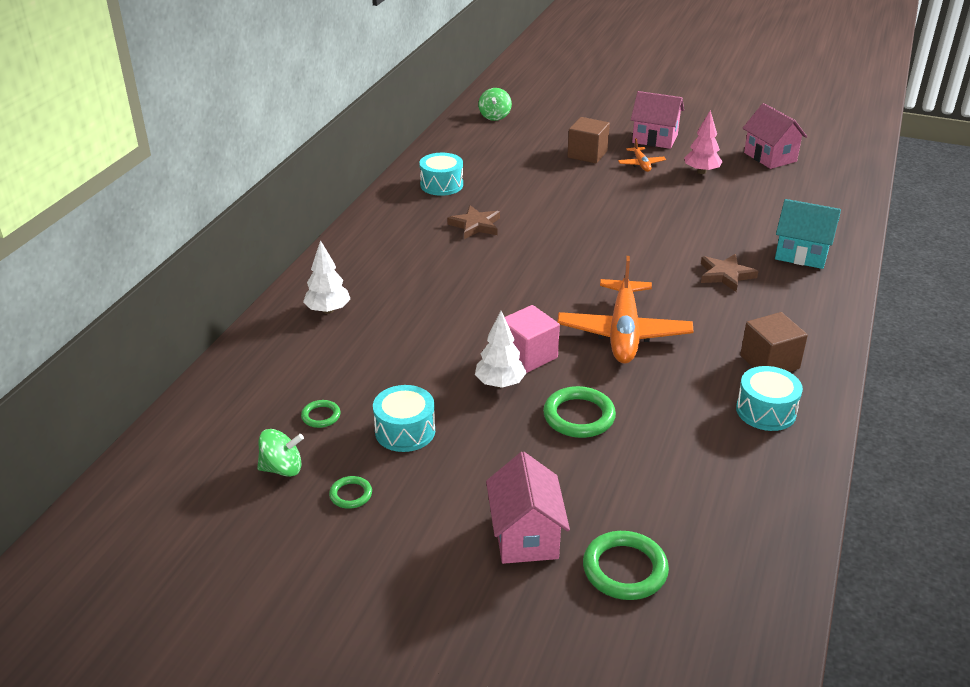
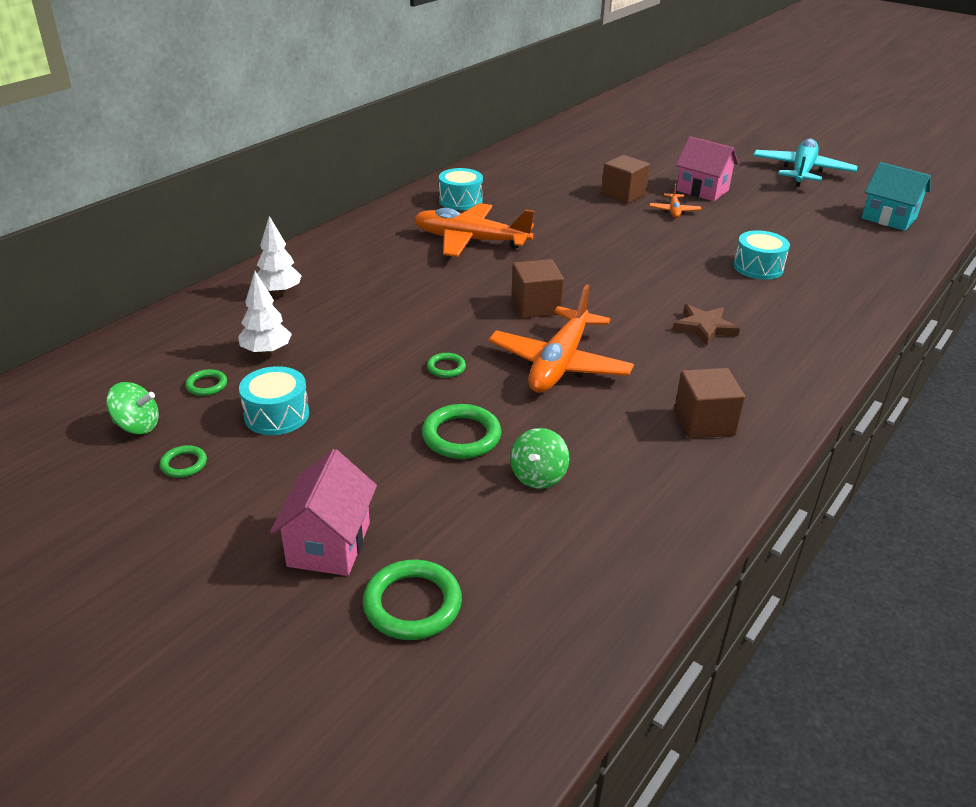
camera: 15 degrees right, 0 degrees up
brown star [447,205,500,239] -> orange plane [414,203,534,257]
white tree [475,311,526,388] -> white tree moved to [238,271,292,355]
green spinning top [478,88,512,121] -> green spinning top moved to [510,428,569,489]
pink cube [505,305,560,373] -> green ring [427,353,466,378]
pink tree [684,110,723,174] -> none
turquoise drum [736,366,803,431] -> turquoise drum moved to [734,230,790,280]
pink house [743,103,807,169] -> none
turquoise house [775,199,841,269] -> turquoise house moved to [862,162,931,231]
none -> brown cube [511,259,564,318]
none -> turquoise plane [753,139,858,187]

